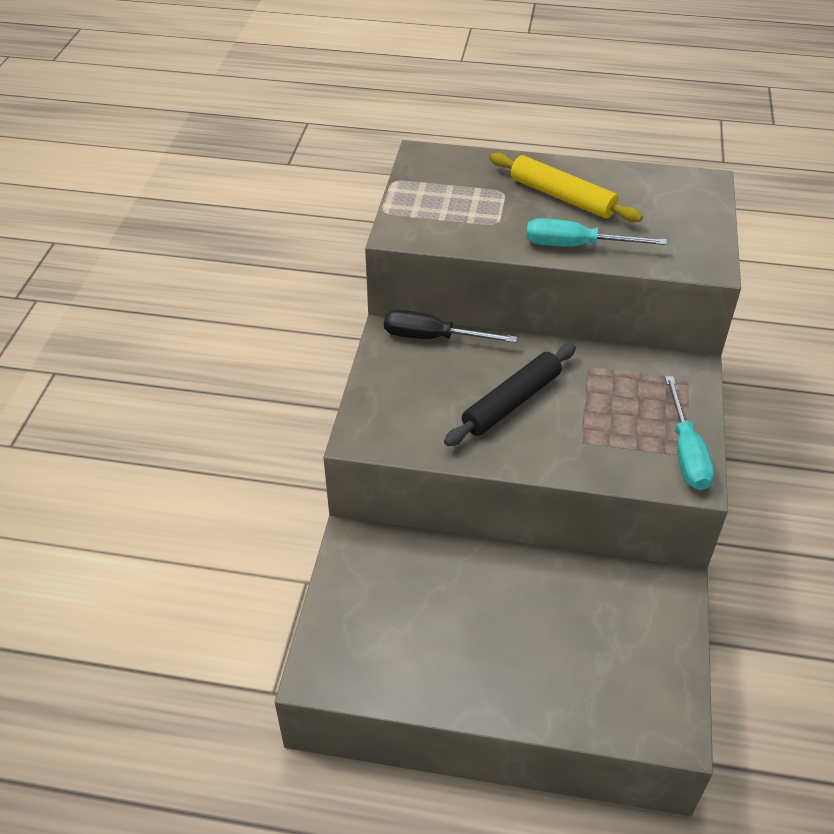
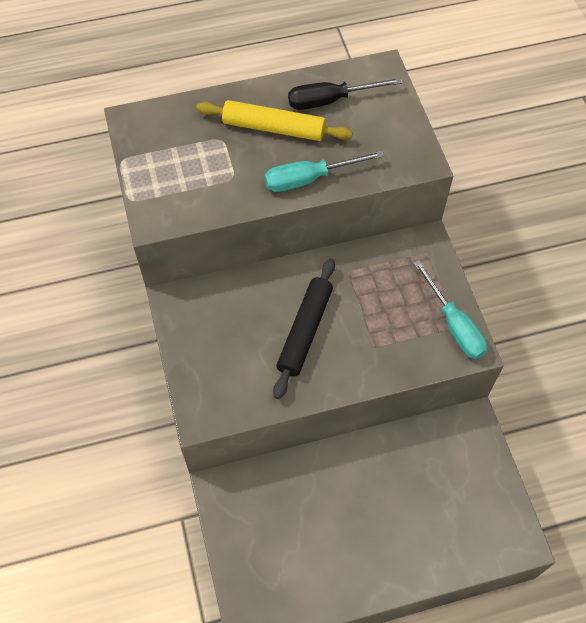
camera: 25 degrees left, 15 degrees up
black screwdriver [384,310,517,343] -> black screwdriver moved to [288,78,402,110]

